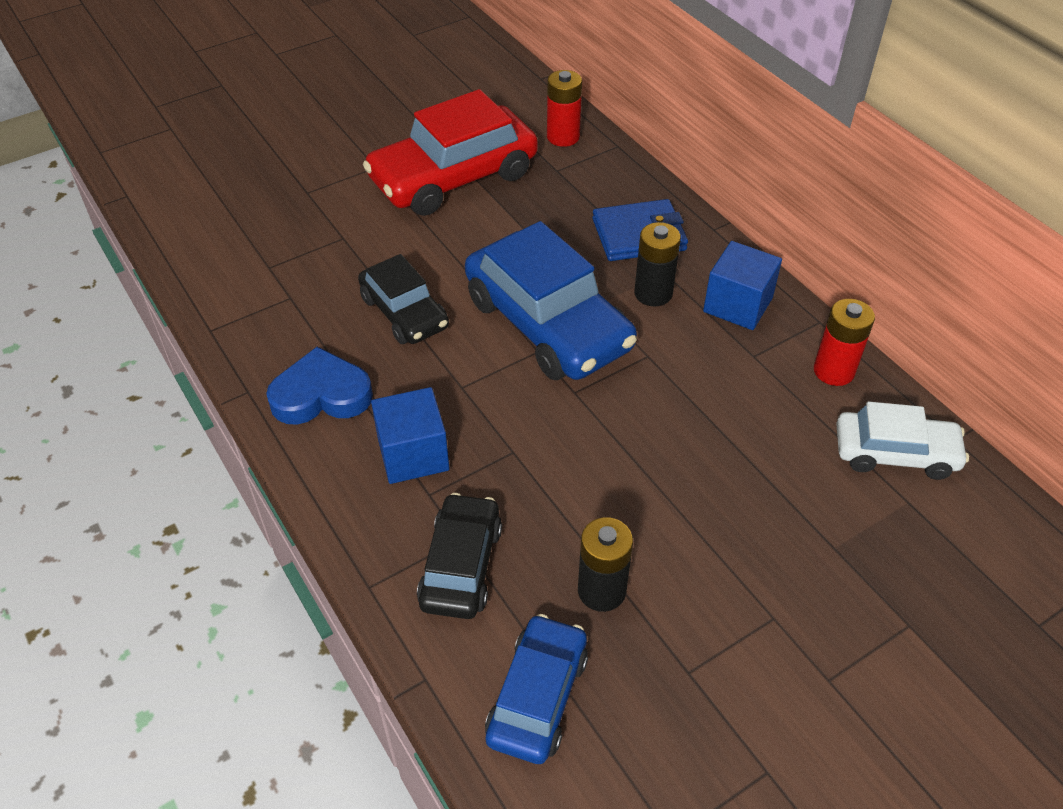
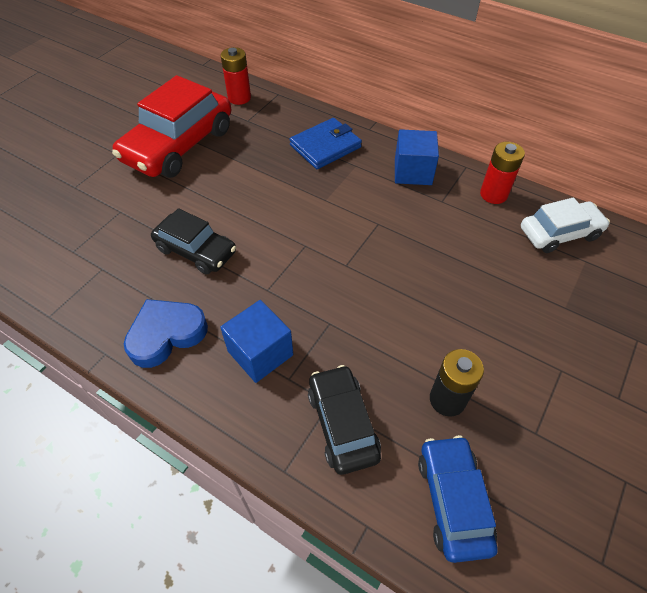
camera: 25 degrees left, 5 degrees up
blue car [465,221,637,380] -> none
black battery [634,222,681,306] -> none

